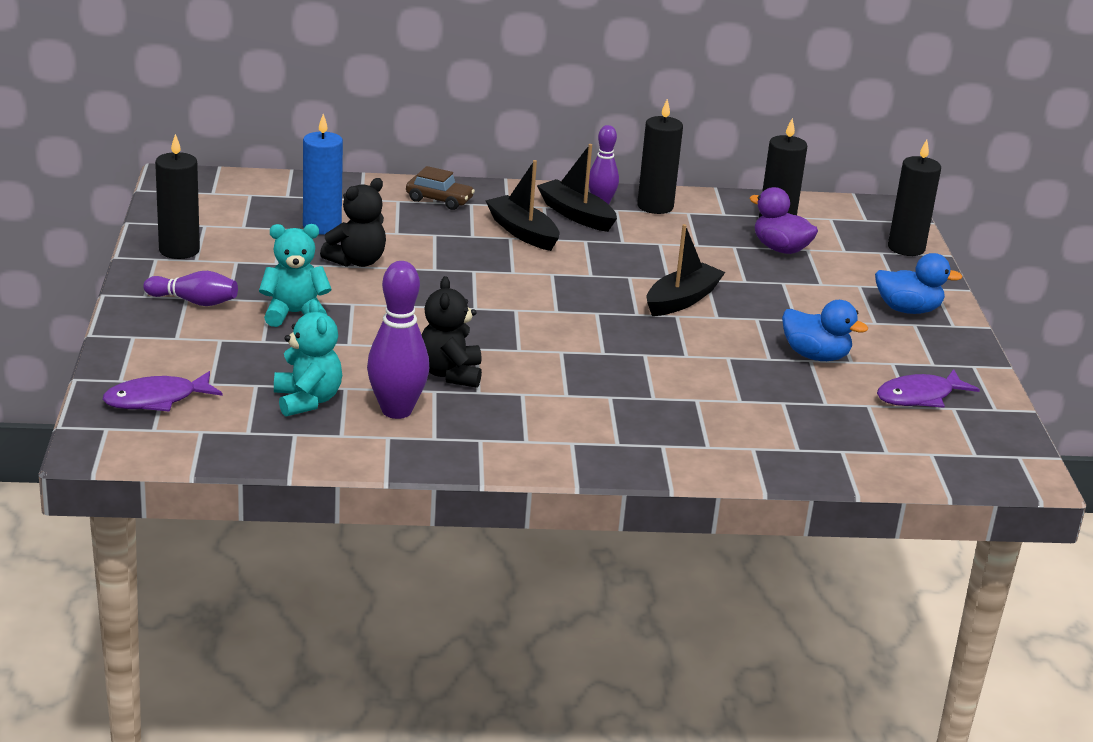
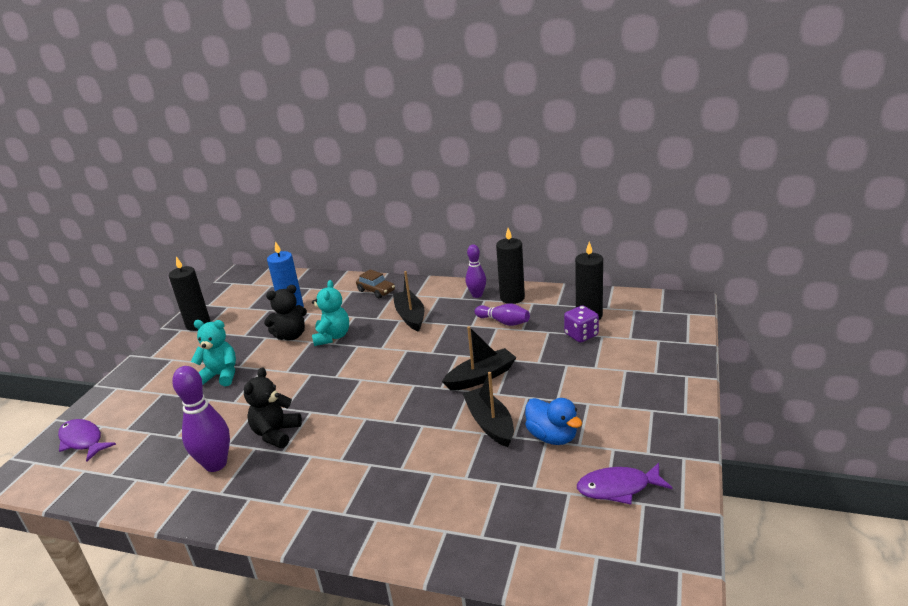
camera: 25 degrees right, 0 degrees up
purple fish [103,371,222,412] -> purple fish turned 45 degrees clockwise [58,419,116,461]
purple bowling pin [143,271,238,306] -> purple bowling pin moved to [475,304,530,326]
turquoise teddy bear [274,300,342,417] -> turquoise teddy bear moved to [312,280,349,346]
black boat [537,144,617,232] -> black boat moved to [463,372,514,447]
purple duck [749,187,818,254] -> purple dice [564,305,599,343]
blue duck [875,253,963,314] -> none
black candle [888,140,941,256] -> none

